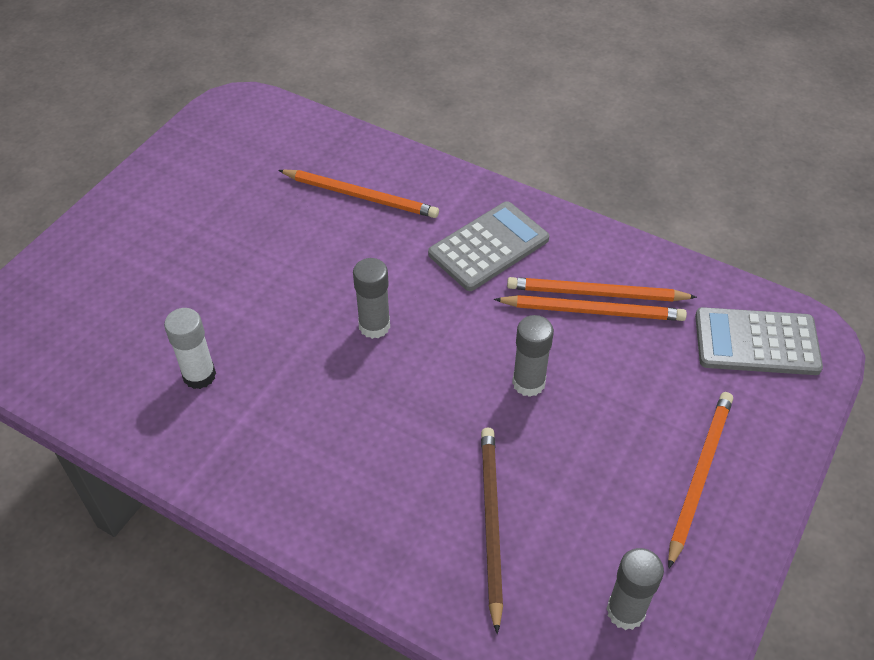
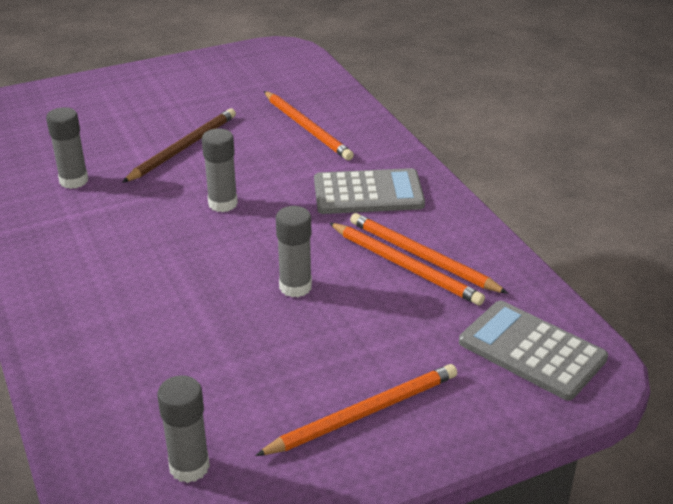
camera: 35 degrees right, 15 degrees down
white glue stick [164,308,216,389] -> grey glue stick [46,107,88,189]
brown pencil [481,428,503,634] -> brown pencil moved to [122,109,236,183]

